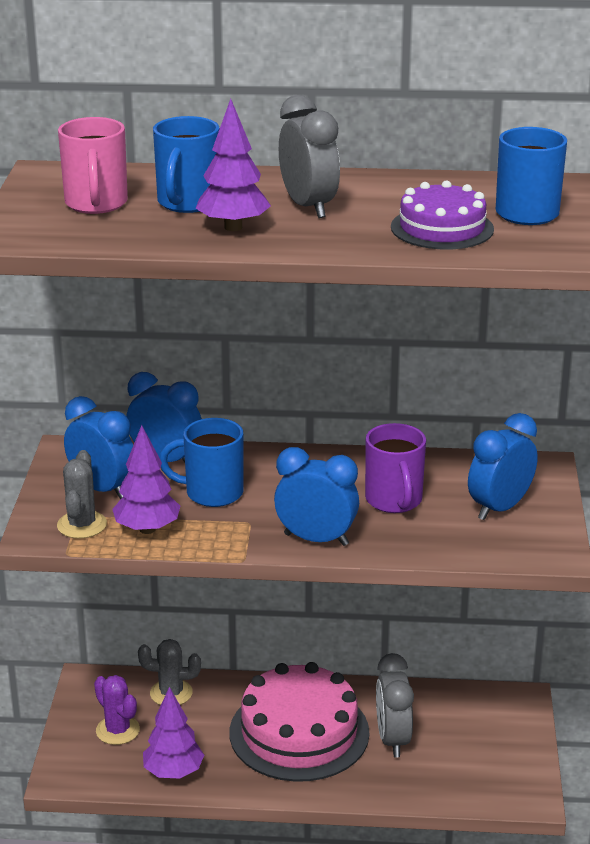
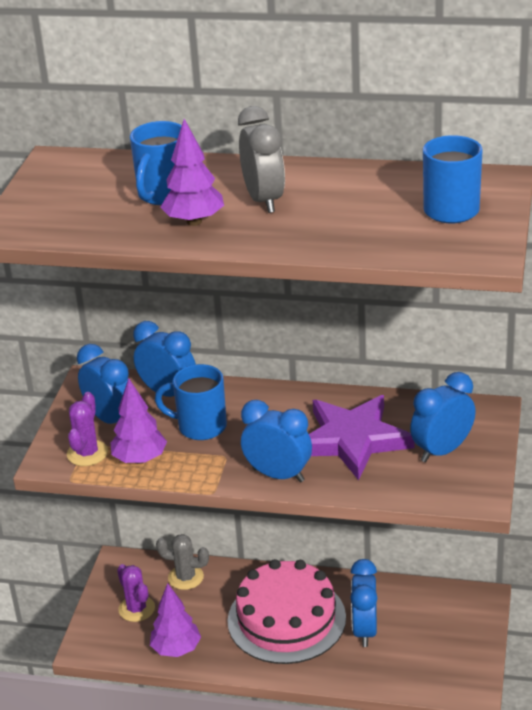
camera: 10 degrees right, 5 degrees up
grey cactus [57,450,107,539] -> purple cactus [67,392,108,466]
pink mug [58,117,128,214] -> none
purple mug [365,423,426,513] -> purple star [309,395,414,480]
grey clock [376,653,414,757] -> blue clock [350,559,377,647]
purple cake [391,180,494,249] -> none

